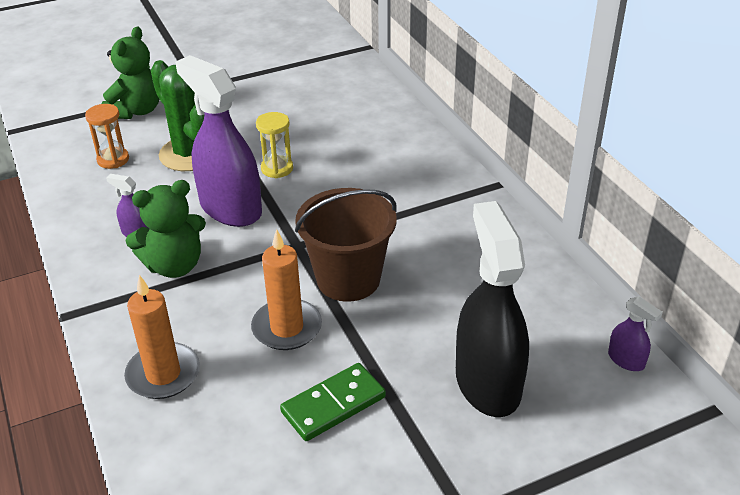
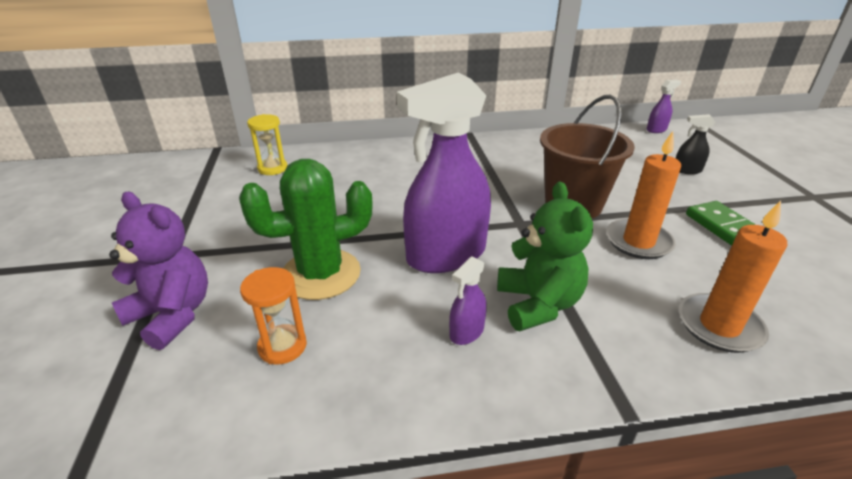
camera: 75 degrees left, 5 degrees down
green teddy bear [101,27,159,119] -> purple teddy bear [109,192,208,350]
yellow hourglass [256,112,293,178] -> yellow hourglass moved to [247,114,287,175]
black spray bottle [456,201,529,417] -> black spray bottle [676,114,716,174], size x0.42

